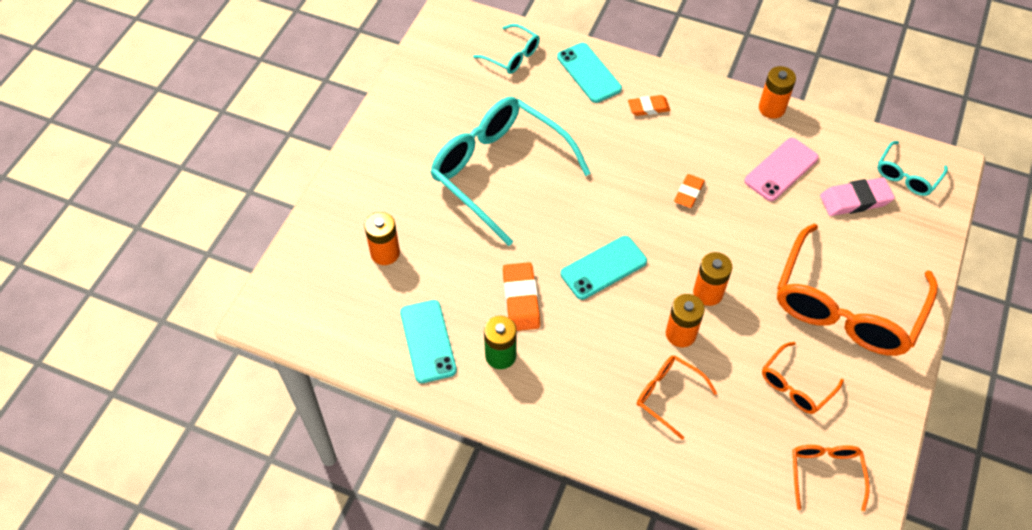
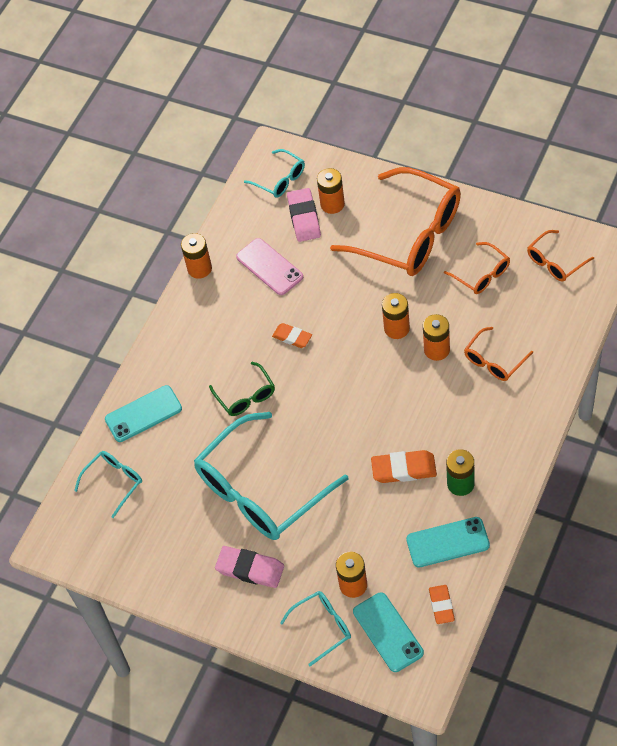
camera: 80 degrees left, 0 degrees up
turquoise phone [561,236,647,300] -> turquoise phone moved to [353,592,424,672]
orange eraser [628,95,670,116] -> orange eraser moved to [429,585,455,624]
orange glasses [792,445,870,511] -> orange glasses turned 45 degrees counterclockwise [527,230,594,282]
none -> green glasses [209,362,275,416]
none -> pink eraser [215,546,284,588]
none -> turquoise glasses [280,591,351,666]
none -> orange battery [317,168,345,214]

